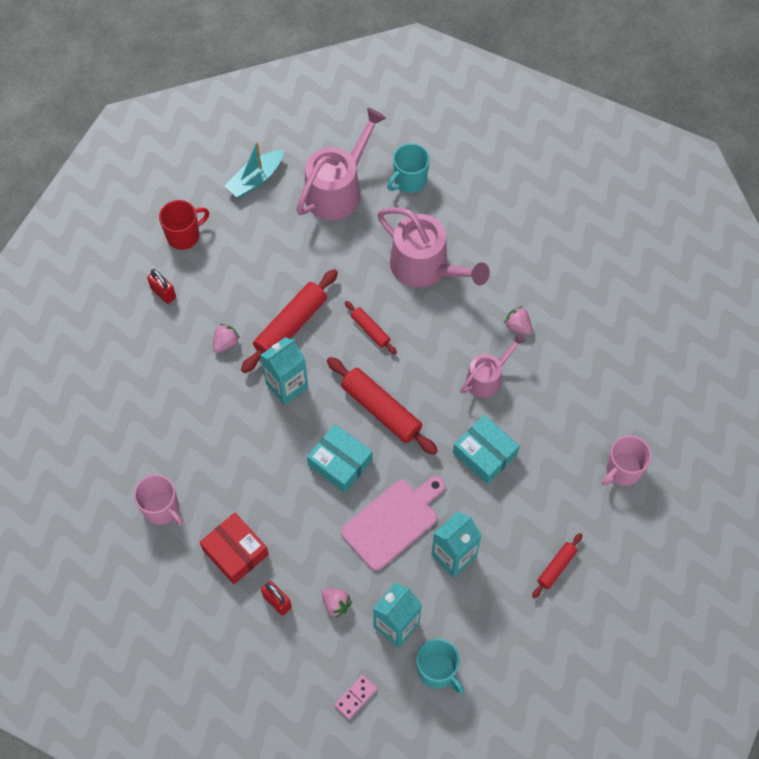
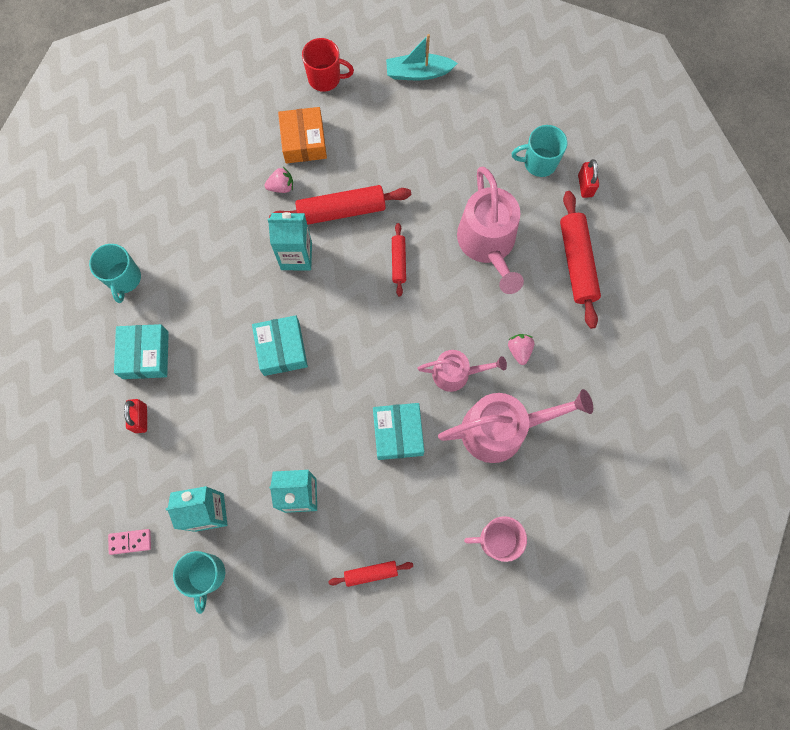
camera: 40 degrees right, 10 degrees up
pink mug [134,475,183,526] -> turquoise mug [89,244,141,303]
red padlock [147,269,176,304] -> red padlock moved to [578,159,599,198]
red box [200,512,269,584] -> turquoise box [114,324,169,379]
pink watering can [296,108,386,220] -> pink watering can moved to [438,389,593,463]
pink strawberry [322,588,352,618] -> none
red rolling pin [327,357,438,455] -> red rolling pin moved to [560,191,601,329]
pink cutting board [341,476,445,571] -> none
none -> orange box [278,107,327,164]

